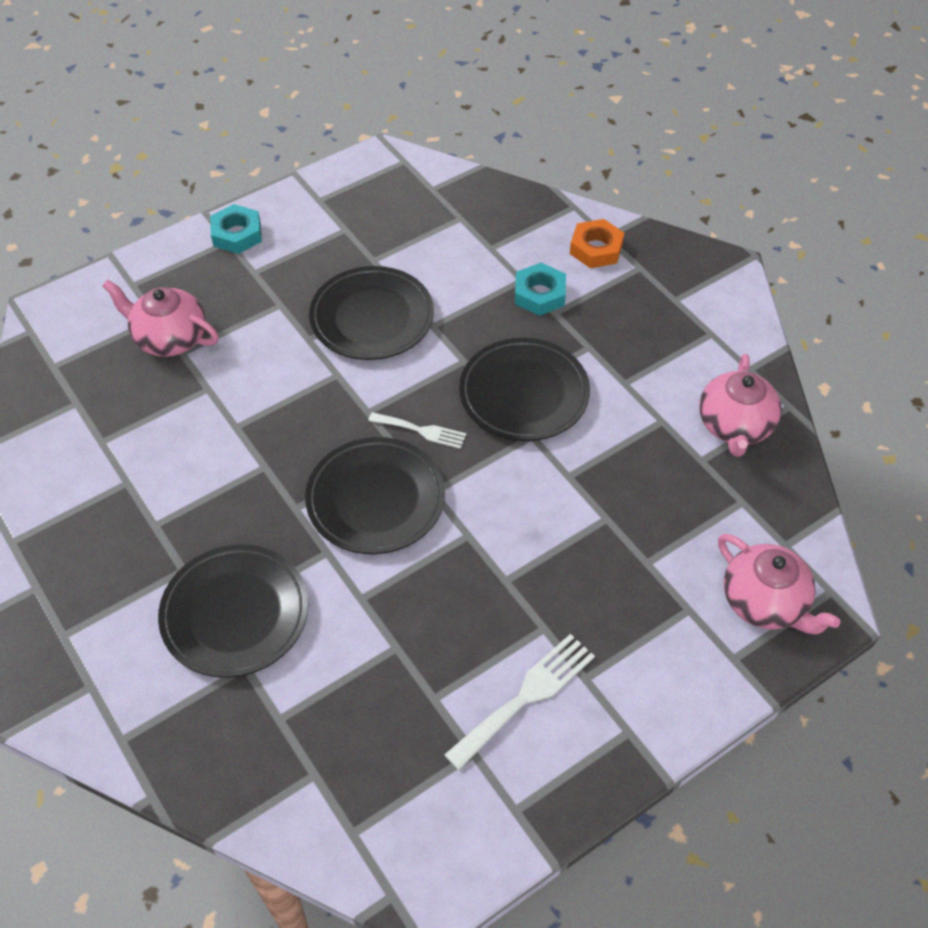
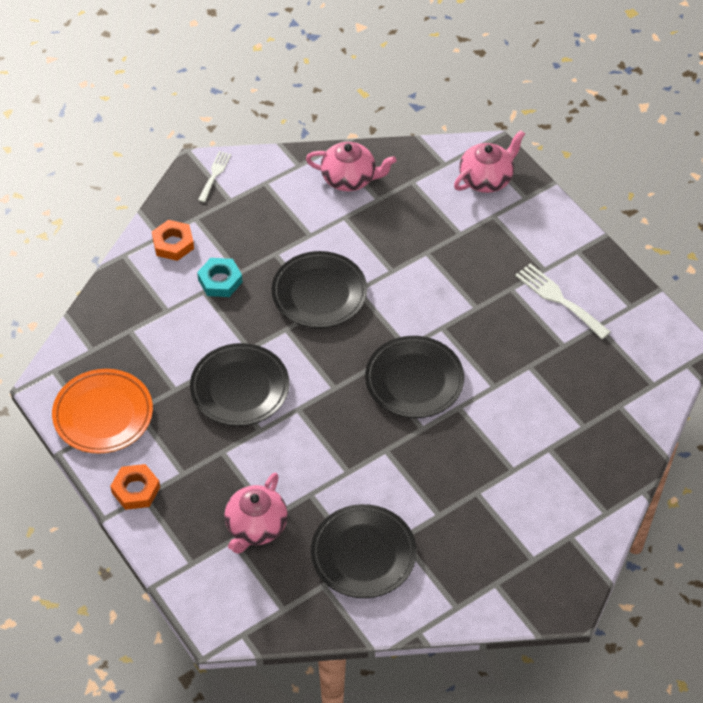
camera: 90 degrees left, 0 degrees up
black plate [158,544,308,678] -> black plate moved to [311,504,417,598]
turquoise nut [210,204,262,254] -> orange nut [110,464,160,510]
white fork [368,412,466,449] -> white fork moved to [198,151,231,202]
none -> orange plate [52,369,153,454]

